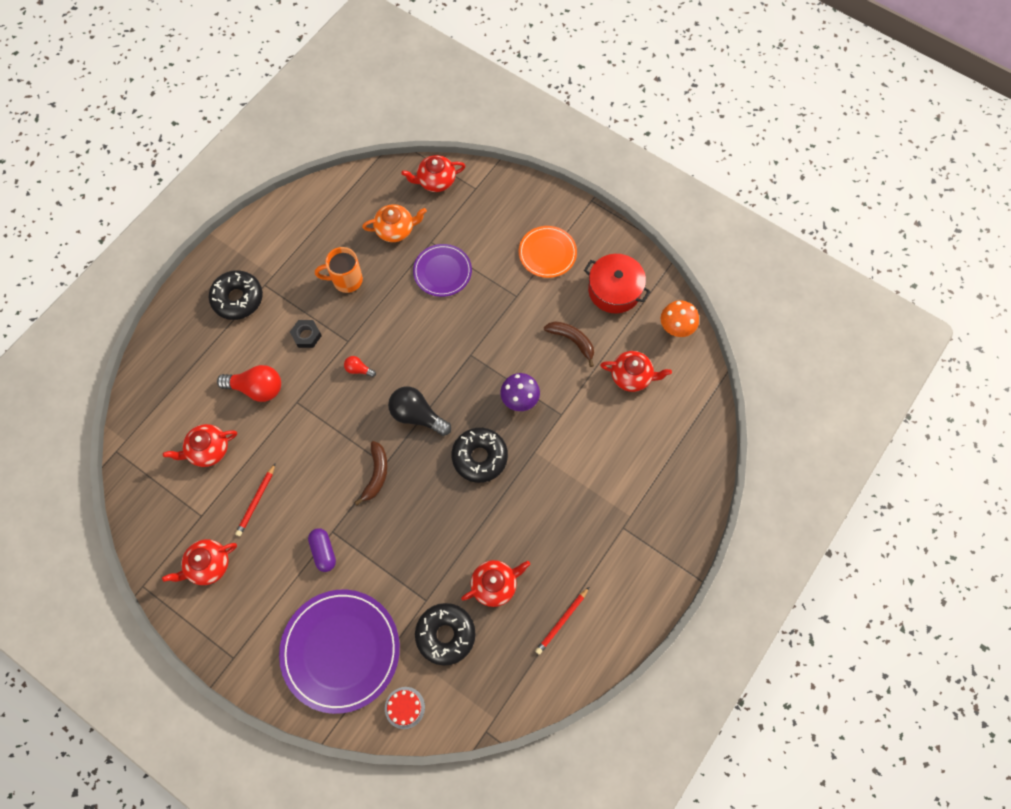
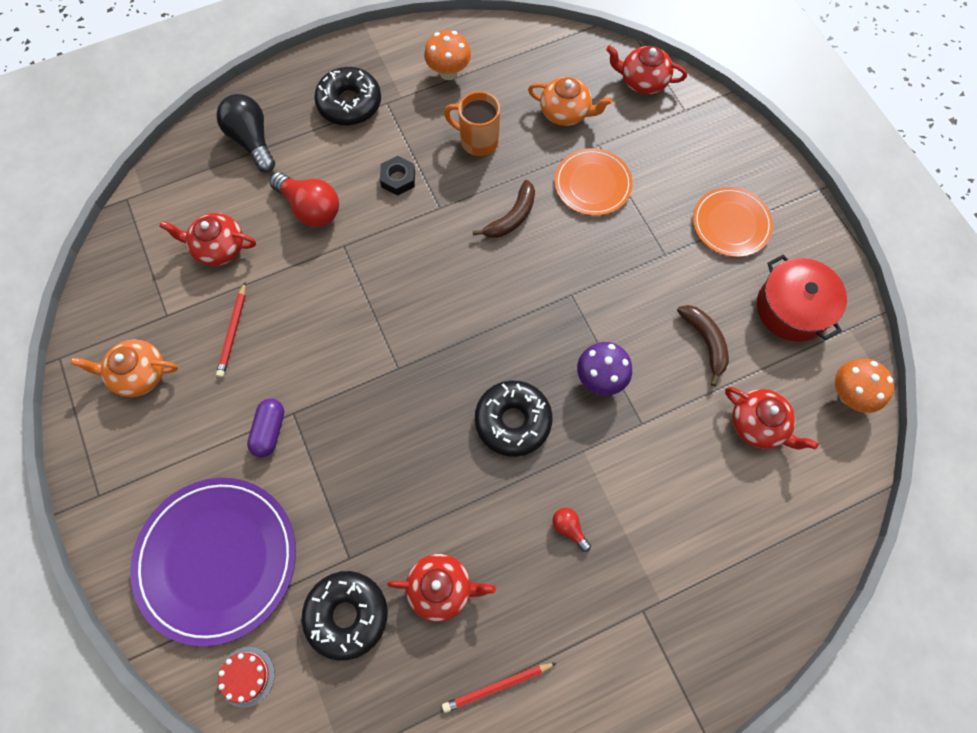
camera: 30 degrees right, 0 degrees up
red teapot [162,539,237,585] -> orange teapot [71,339,178,397]
red pencil [235,464,275,536] -> red pencil turned 45 degrees counterclockwise [216,282,246,378]
red light bulb [344,356,376,377] -> red light bulb moved to [552,508,591,552]
brown banana [354,441,388,505] -> brown banana moved to [473,180,535,238]
black light bulb [388,386,451,436] -> black light bulb moved to [216,94,275,173]
purple plate [413,244,472,297] -> orange plate [555,148,633,216]
none -> orange mushroom [424,30,471,80]

